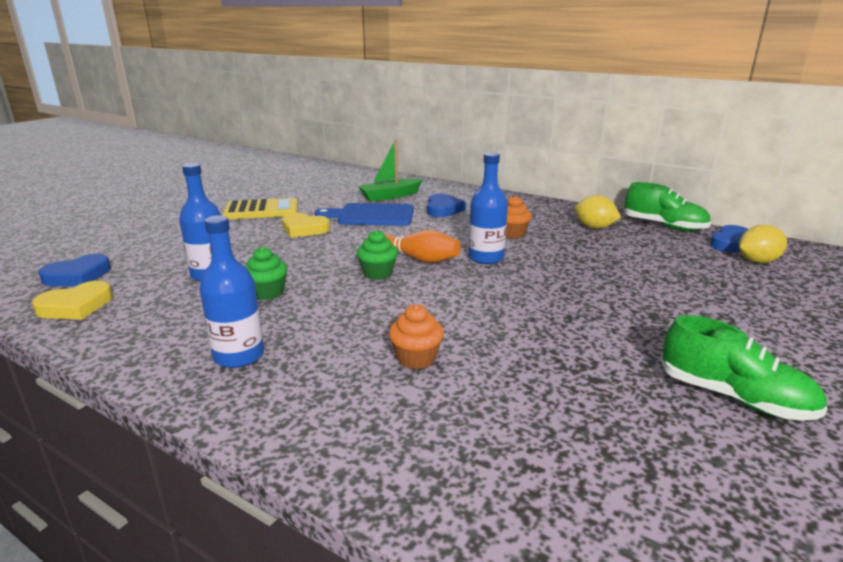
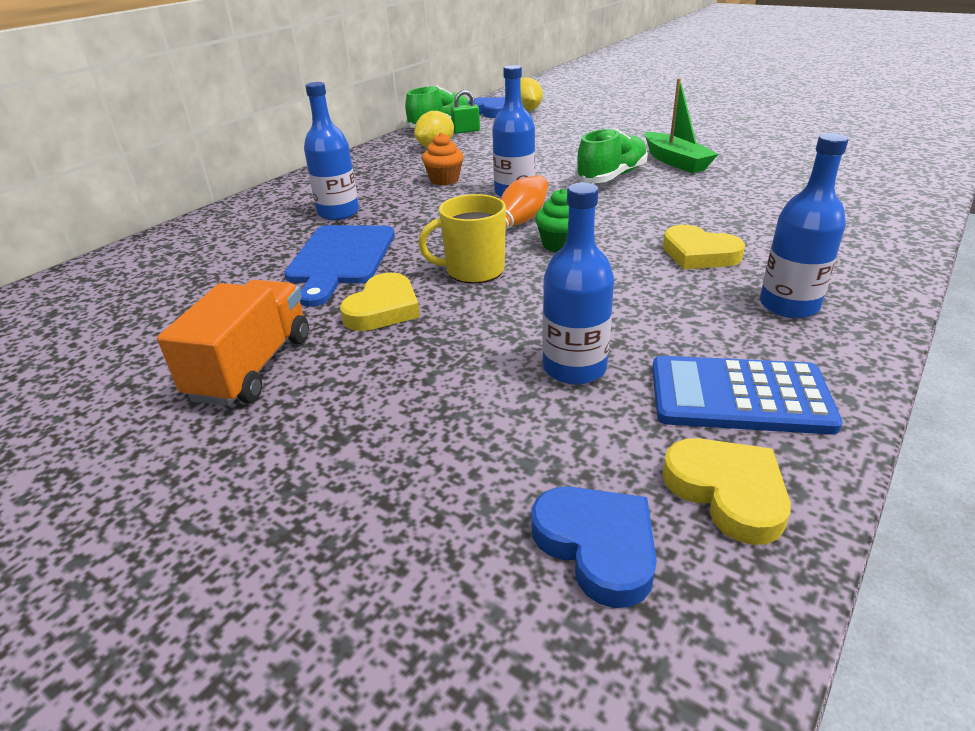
camera: 85 degrees left, 10 degrees up
yellow calculator [223,198,298,219] -> orange truck [157,280,309,406]
green cupcake [245,247,288,300] -> none
green boat [358,140,423,202] -> green boat moved to [645,78,718,173]
orange cupcake [389,304,444,369] -> none
blue heart [427,194,466,217] -> blue bottle [304,82,359,220]
green shoe [661,315,828,421] -> green shoe moved to [575,128,648,183]
none -> yellow mug [418,194,506,284]
none -> green padlock [451,90,480,134]
none -> blue calculator [652,356,843,435]
none -> yellow heart [663,225,745,269]

